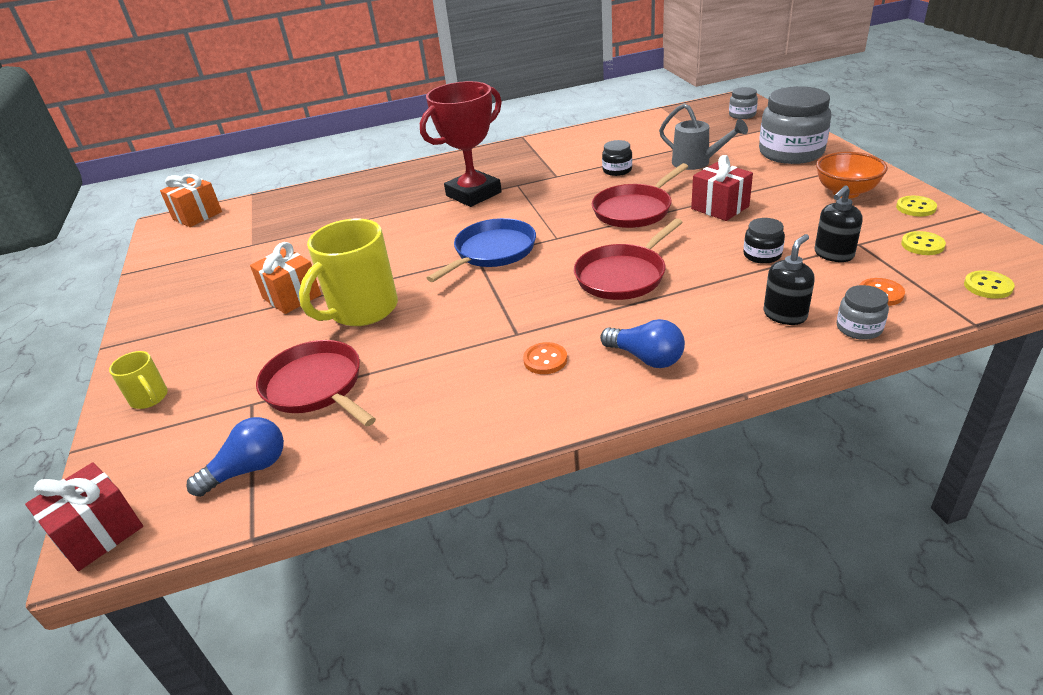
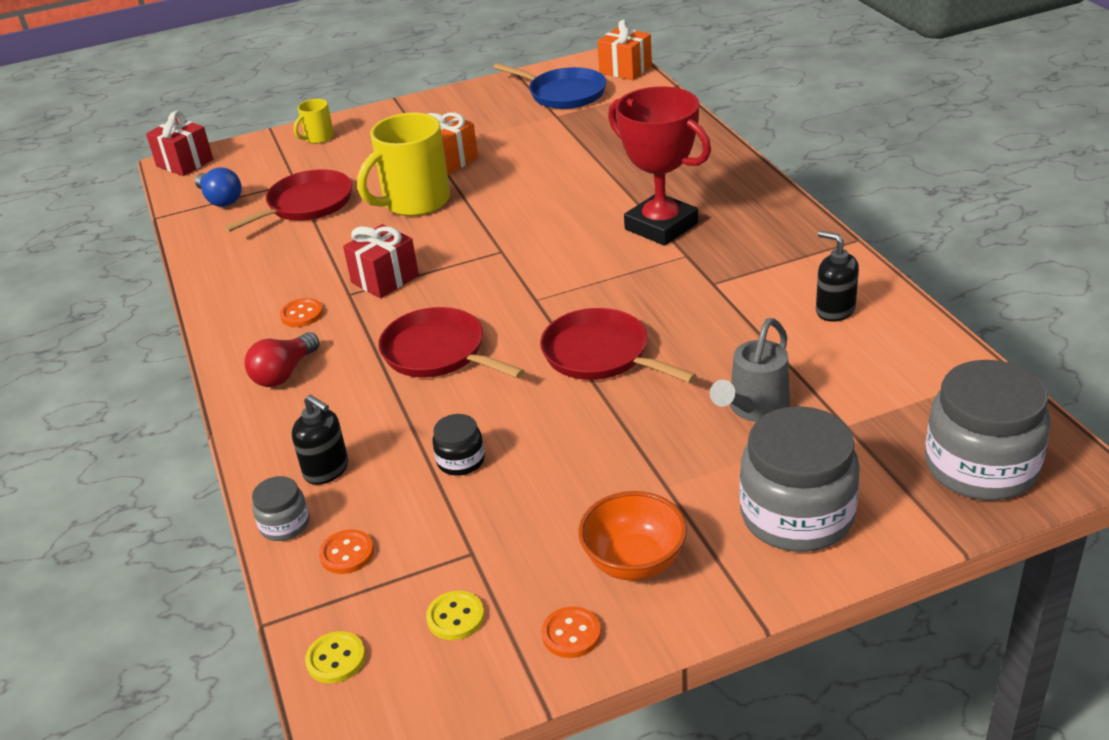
camera: 85 degrees right, 0 degrees up
yellow mug [299,218,398,326] -> yellow mug turned 75 degrees counterclockwise [357,112,450,216]
blue pan [427,218,536,282] -> blue pan moved to [493,63,606,109]
blue light bulb [600,319,685,368] -> red light bulb [244,332,320,387]
black jar [602,140,632,176] -> none
red gift [691,155,753,221] -> red gift moved to [343,224,419,298]
grey jar [729,87,758,119] -> grey jar [925,360,1050,500], size x2.12
black soap dispenser [814,185,863,262] -> black soap dispenser moved to [816,231,859,322]
yellow button [896,196,937,216] -> orange button [542,607,601,658]

